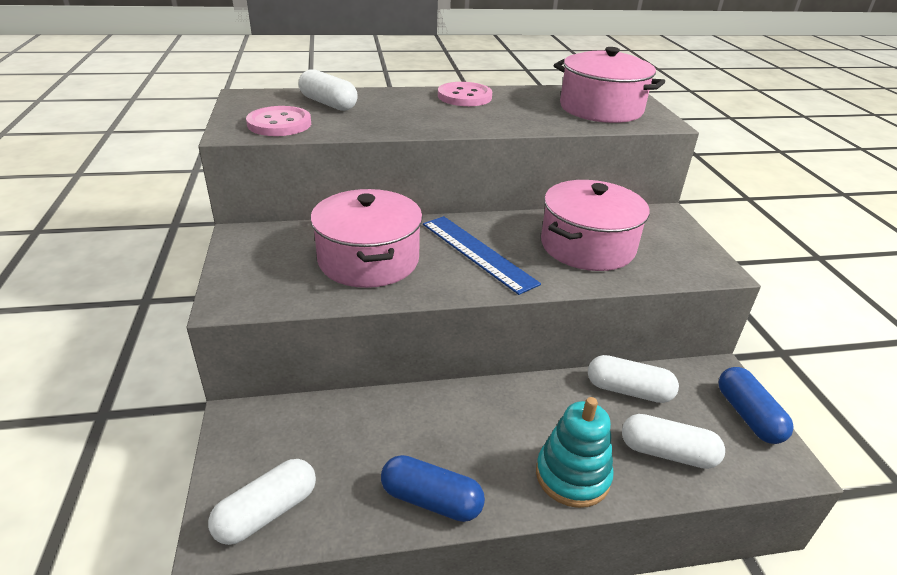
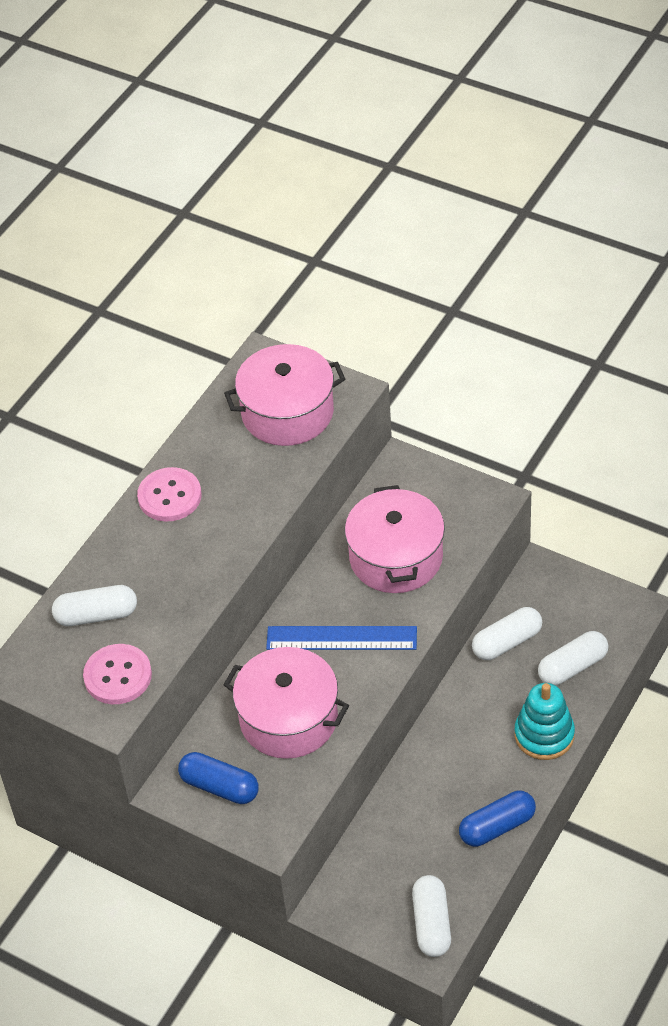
camera: 45 degrees left, 15 degrees up
blue capsule [719,367,794,444] -> blue capsule moved to [178,752,259,804]

